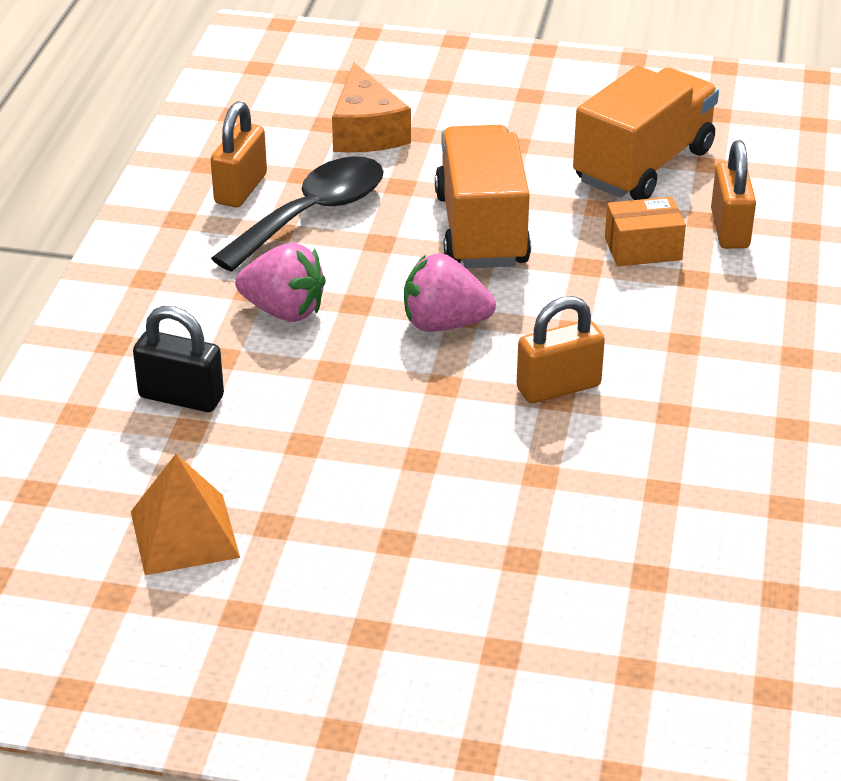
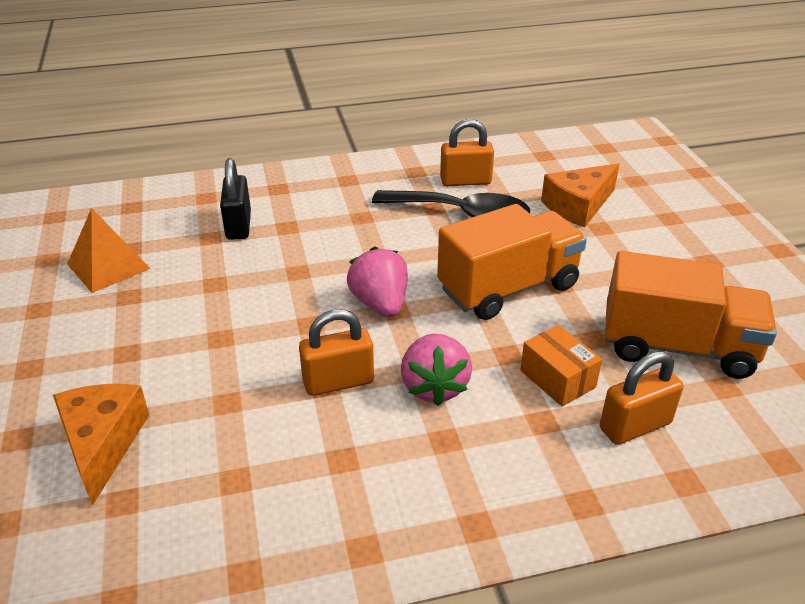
camera: 65 degrees right, 0 degrees up
pink strawberry [235,243,326,322] -> pink strawberry moved to [401,333,472,406]
orange padlock [517,296,605,403] -> orange padlock turned 60 degrees counterclockwise [299,309,374,396]
none -> orange cheese [53,384,149,506]

